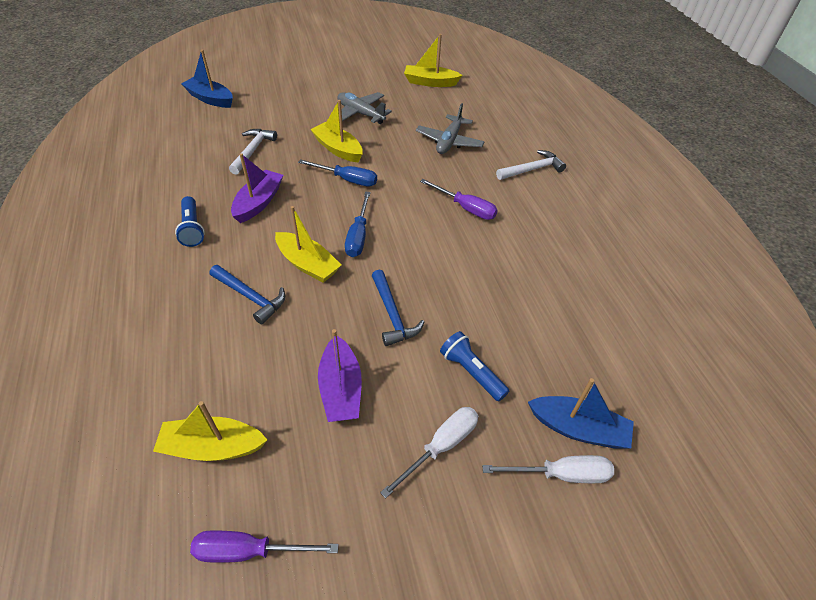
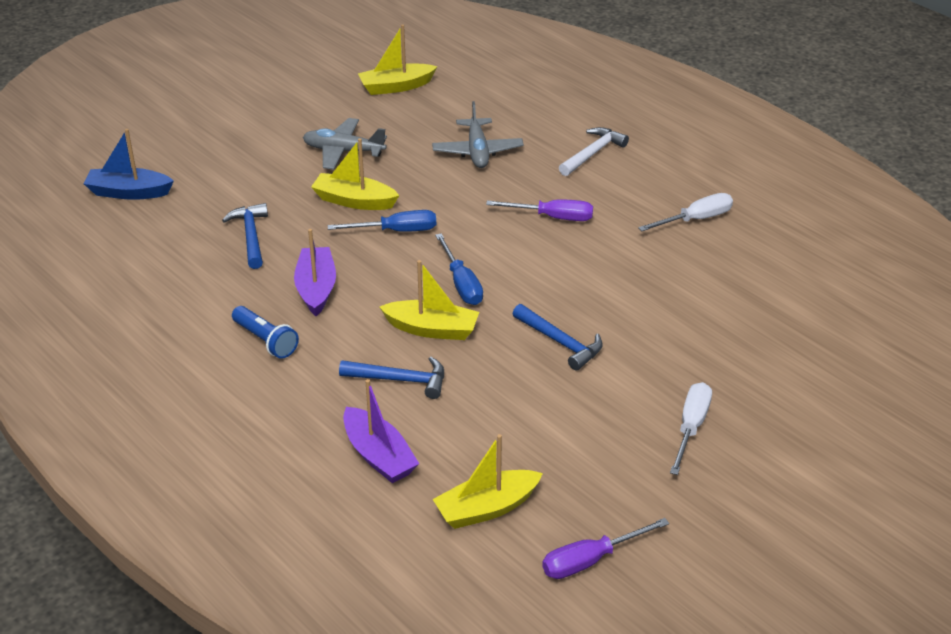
camera: 25 degrees left, 10 degrees down
white hammer [229,129,277,175] -> blue hammer [222,203,268,269]
purple boat [318,329,362,422] -> purple boat moved to [343,379,419,483]
blue flashlight [440,331,509,402] -> none
white screwdriver [482,455,614,483] -> white screwdriver moved to [638,193,733,231]
blue boat [528,378,634,448] -> none

